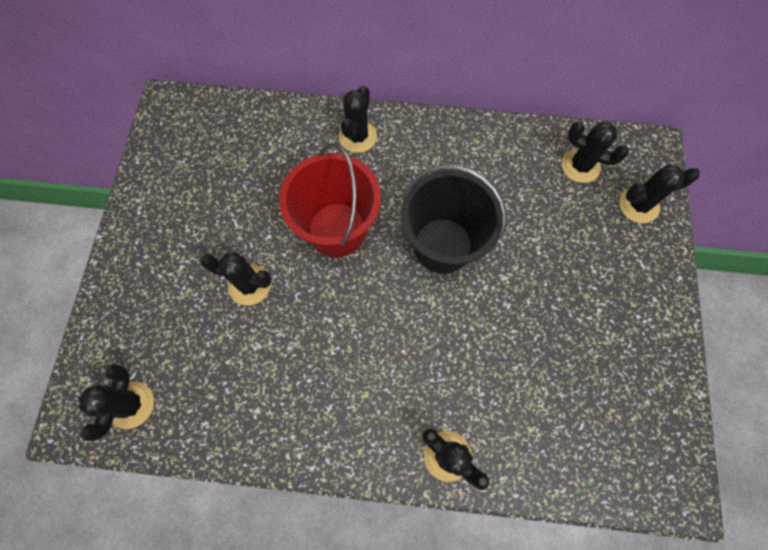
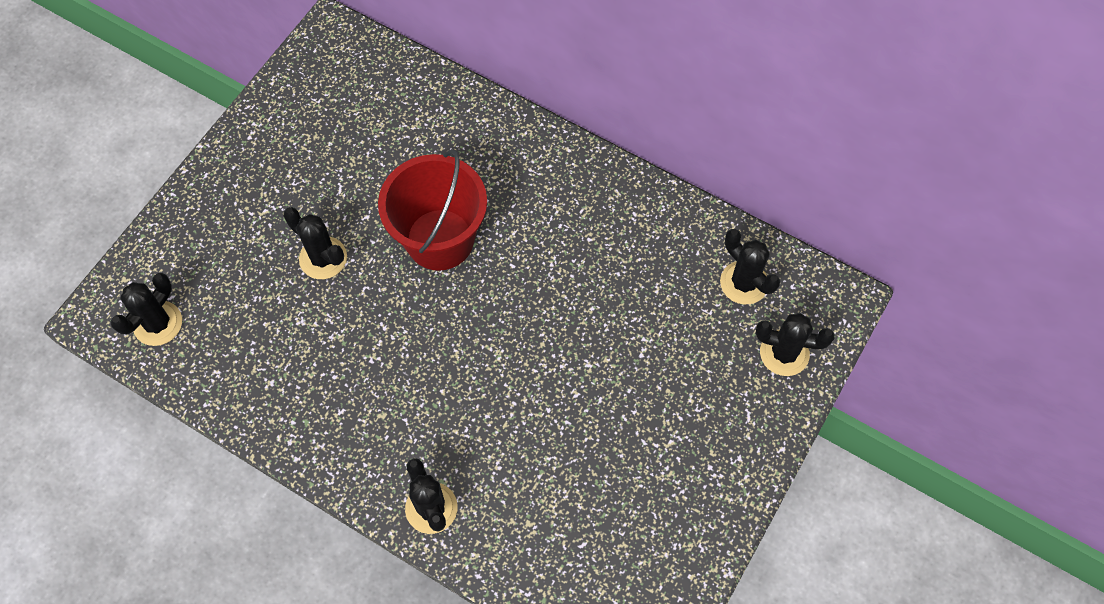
camera: 25 degrees right, 5 degrees down
black cactus [339,85,377,153] -> none
black bucket [401,165,506,274] -> none

